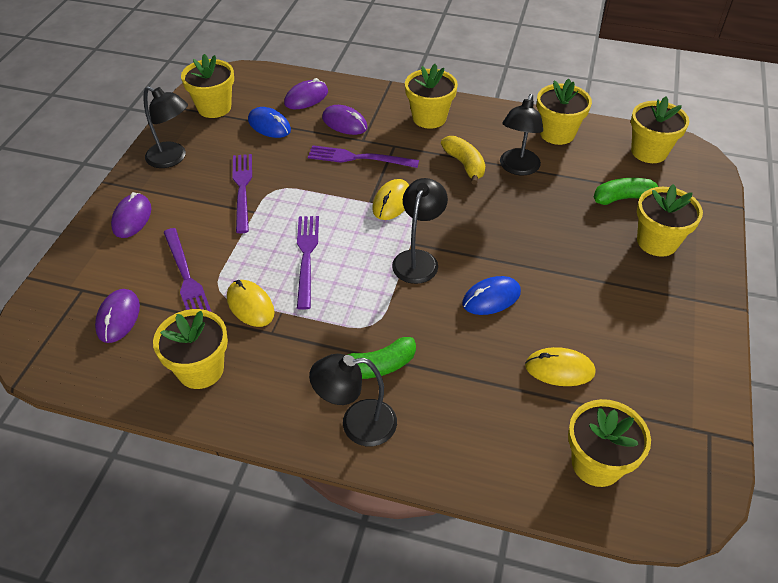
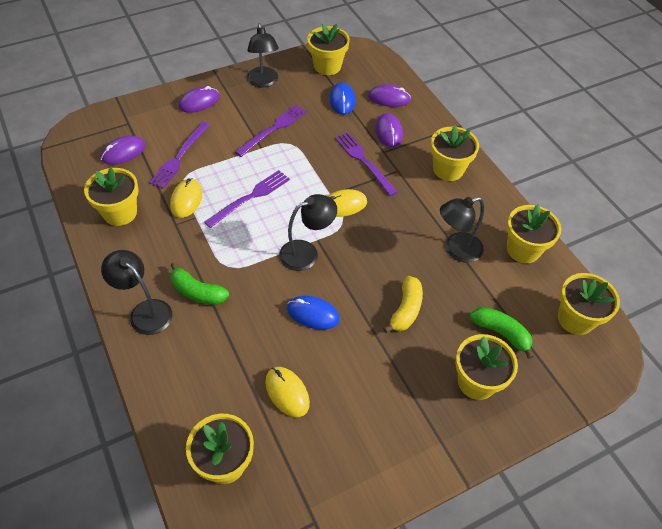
camera: 45 degrees right, 5 degrees up
yellow banana [441,136,485,185] -> yellow banana moved to [383,276,423,333]

